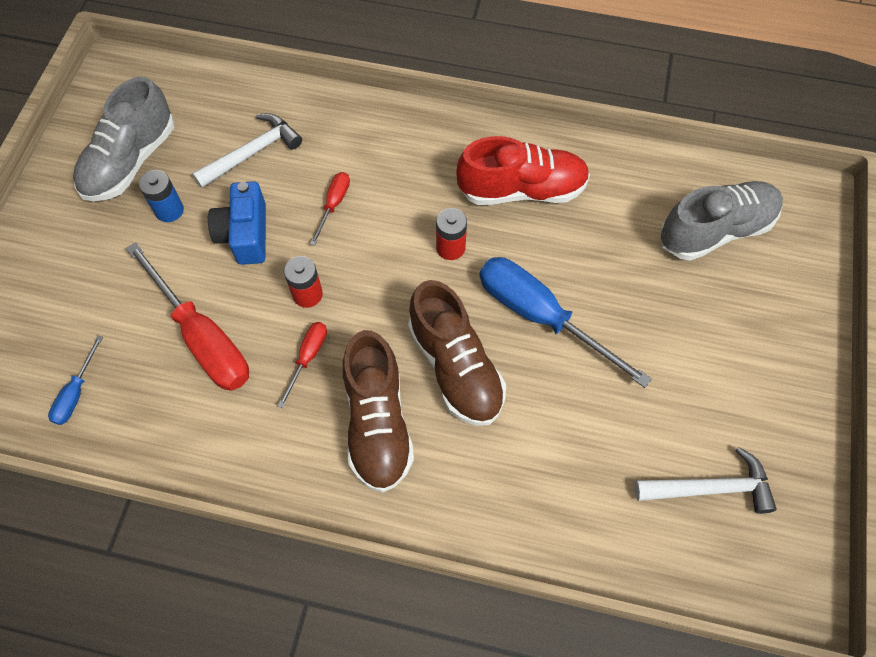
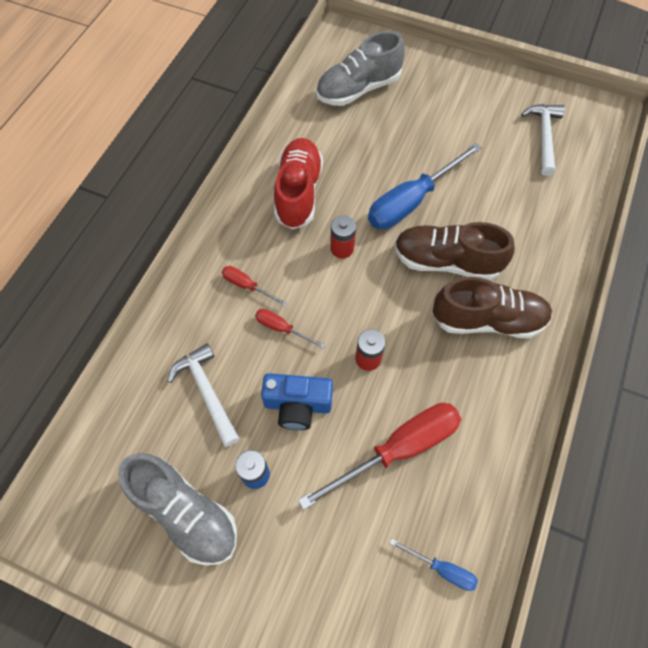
camera: 80 degrees left, 0 degrees up
red screwdriver [278,322,327,408] -> red screwdriver moved to [222,266,287,306]
brown shoe [408,280,506,426] -> brown shoe turned 150 degrees counterclockwise [394,222,515,281]
grey shoe [660,181,783,261] -> grey shoe turned 105 degrees counterclockwise [316,31,405,106]

